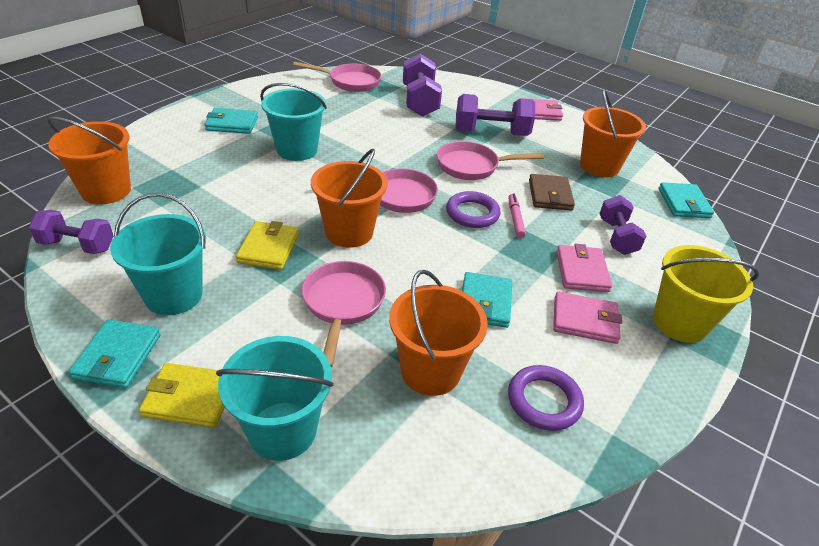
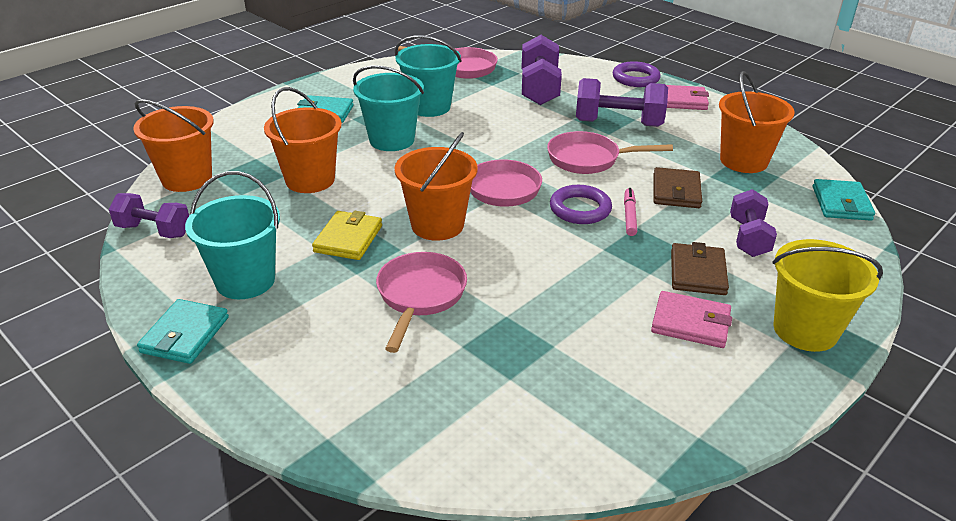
camera: 10 degrees right, 5 degrees down
yellow wallet [139,363,225,428] -> none
turquoise bucket [216,336,334,461] -> turquoise bucket moved to [395,35,462,117]
orange bucket [389,270,488,396] -> orange bucket moved to [264,87,342,193]
turquoise wallet [462,272,512,328] -> none
purple ring [508,365,584,431] -> purple ring moved to [613,61,661,87]
pink wallet [556,244,612,292] -> brown wallet [671,242,729,295]

